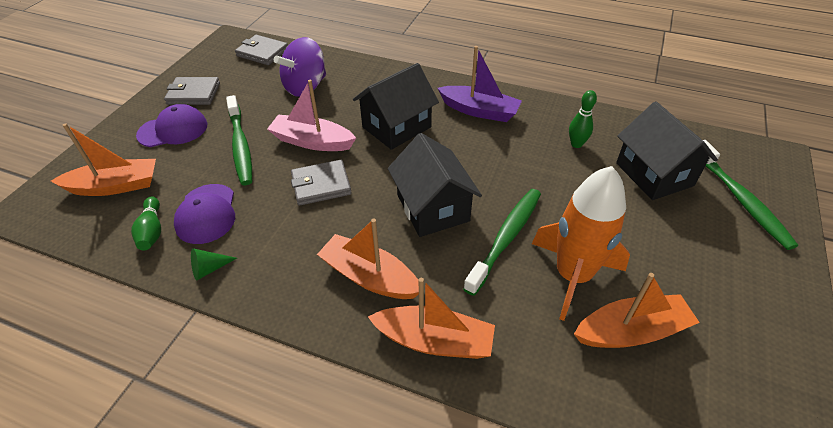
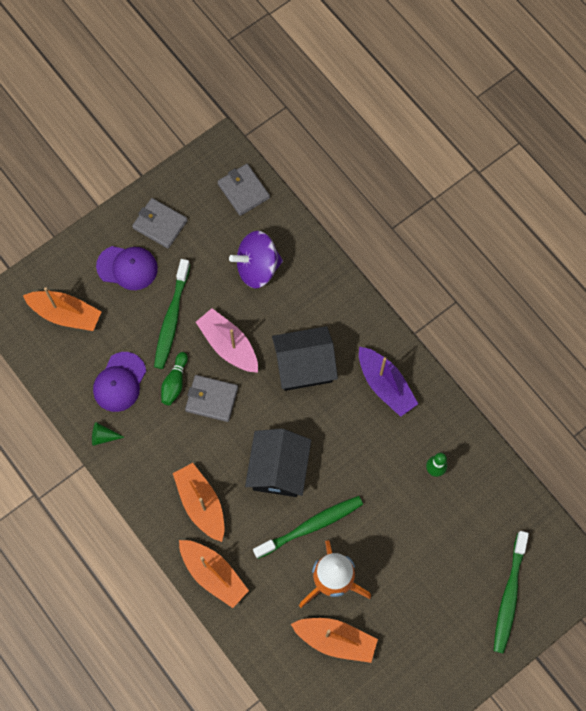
camera: 30 degrees right, 25 degrees up
green bowling pin [131,197,161,251] -> green bowling pin moved to [161,352,188,405]
black house [616,101,718,200] -> none

